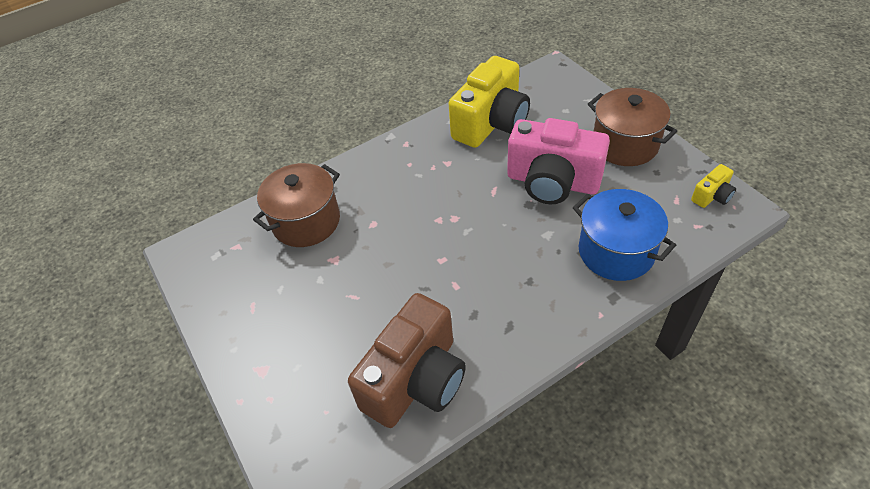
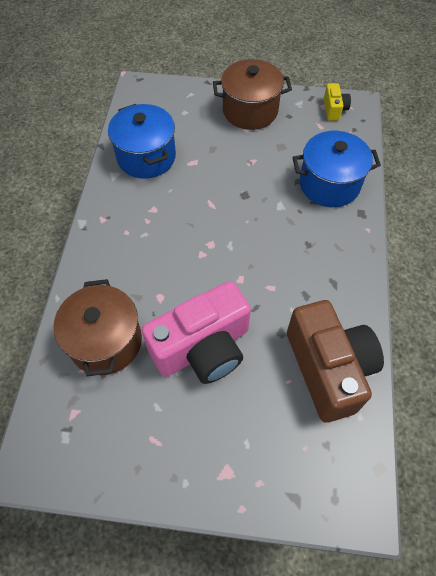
camera: 55 degrees left, 10 degrees up
yellow camera [449,56,530,148] -> blue pot [108,104,176,179]
pink camera [507,118,610,204] -> pink camera moved to [142,281,251,384]

